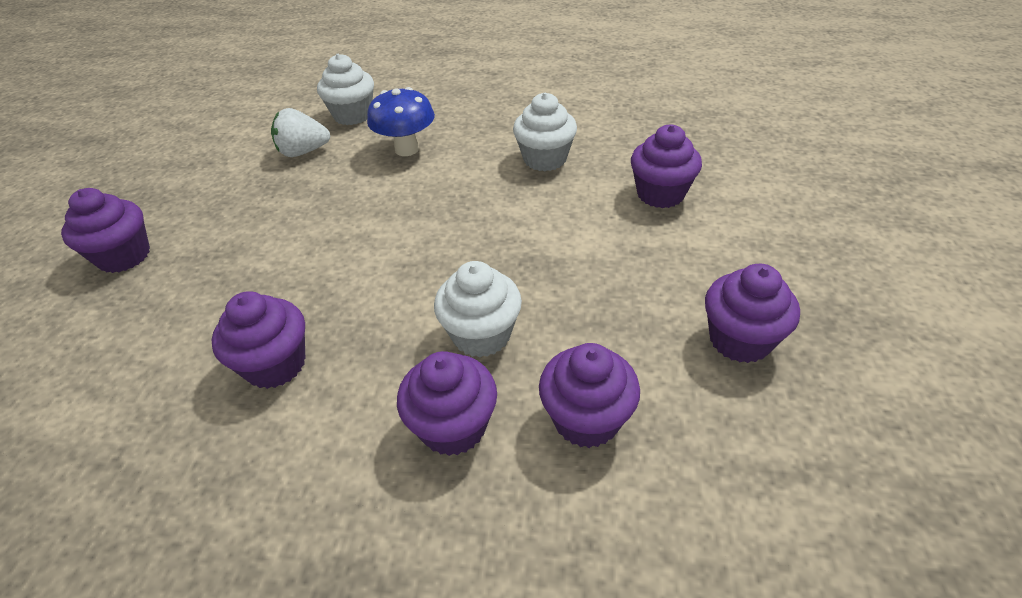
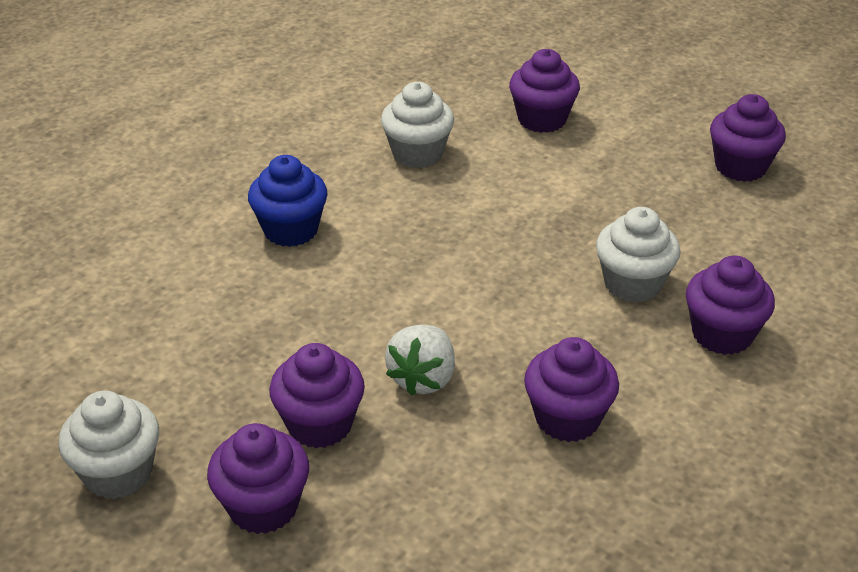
camera: 60 degrees left, 5 degrees down
white strawberry [271,108,330,157] -> white strawberry moved to [385,325,455,396]
white cupcake [317,54,374,125] -> white cupcake moved to [58,391,159,499]
blue mushroom [367,87,435,156] -> blue cupcake [248,155,328,247]
purple cupcake [539,343,640,448] -> purple cupcake moved to [269,343,365,448]

